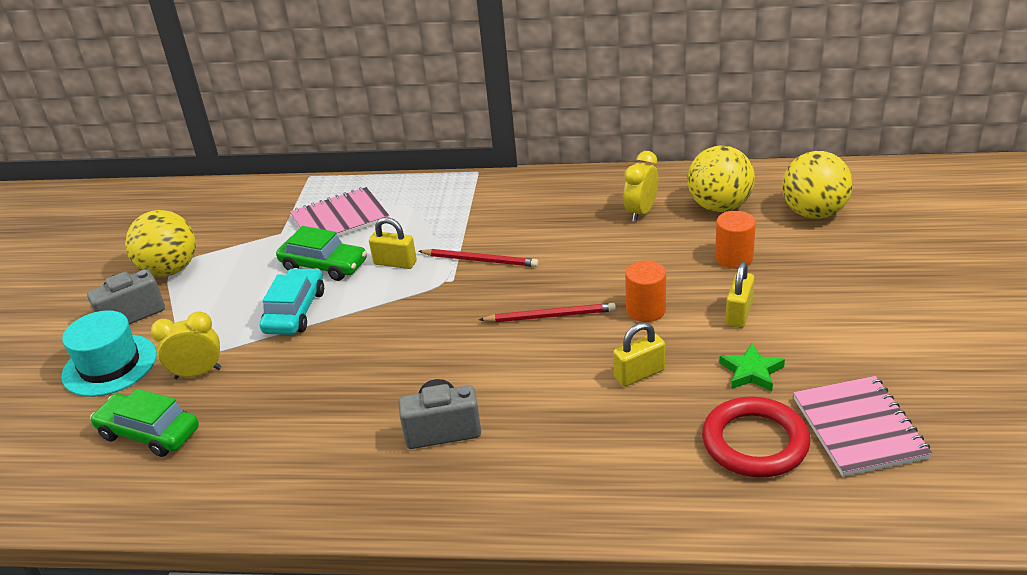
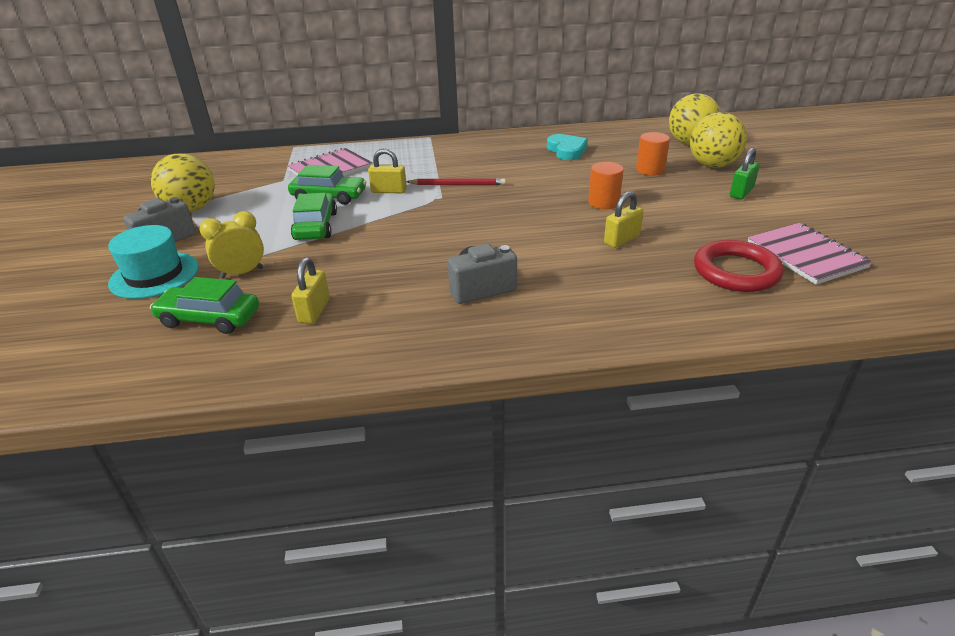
camera: 15 degrees left, 0 degrees up
turquoise car [260,268,324,335] -> green car [291,193,337,240]
red pencil [479,303,616,322] -> none
yellow clock [624,151,658,222] -> turquoise heart [547,134,588,160]
yellow ball [687,146,755,212] -> yellow ball moved to [690,112,747,168]
green star [719,343,785,391] -> none
yellow padlock [726,262,755,328] -> yellow padlock moved to [291,257,330,324]
none -> green padlock [730,148,760,199]

